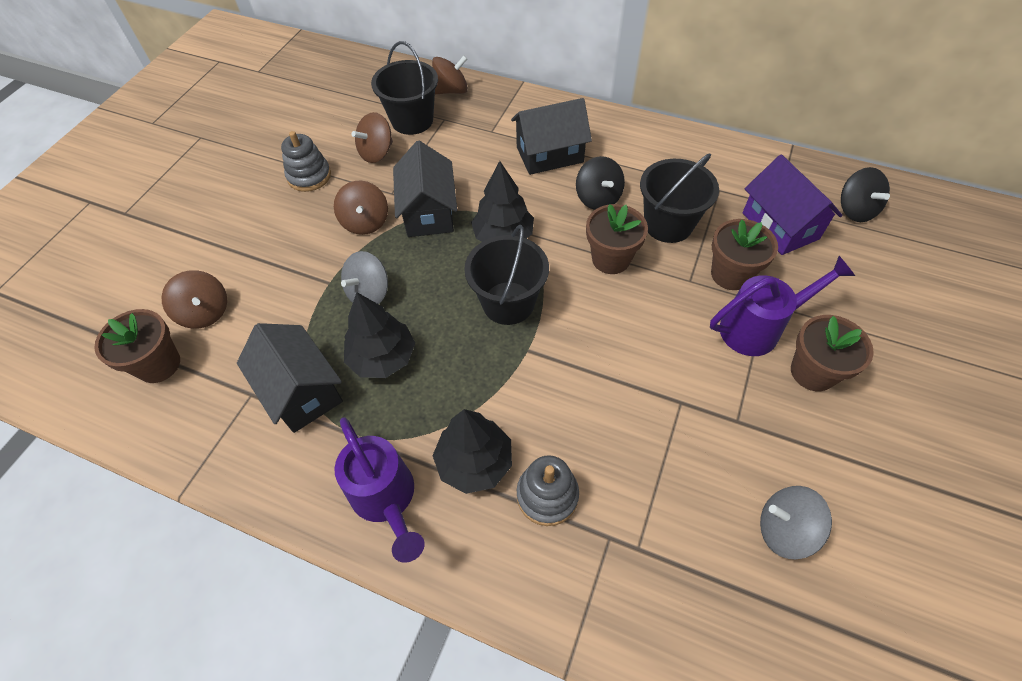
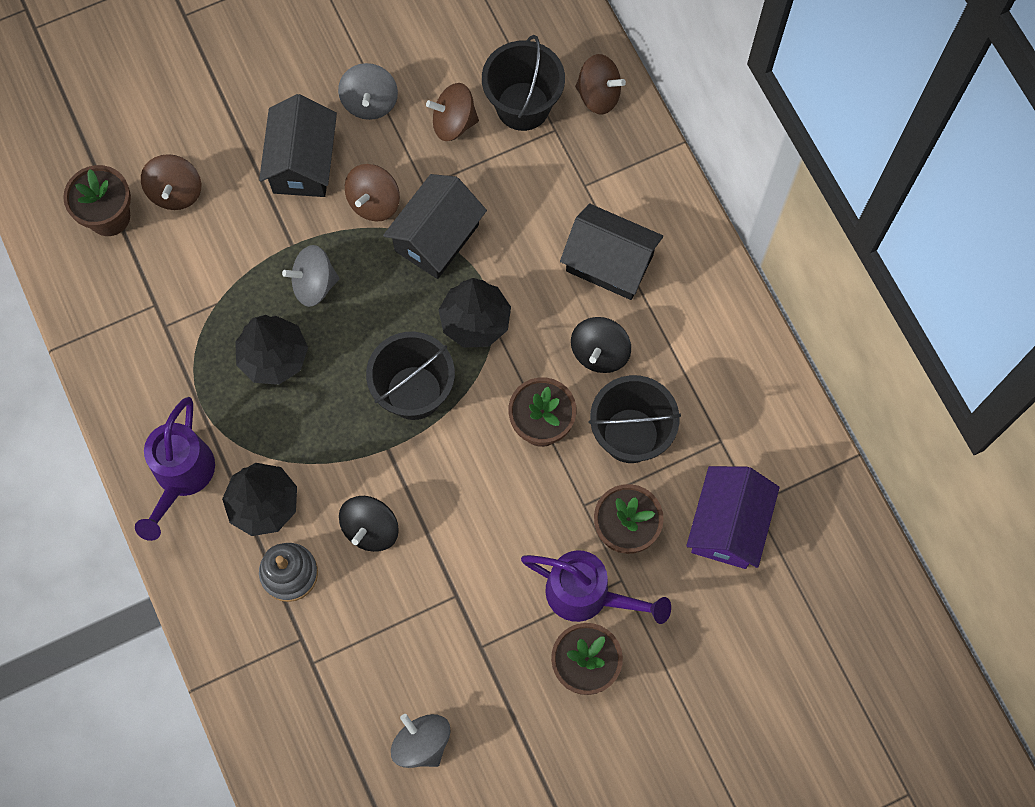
camera: 40 degrees right, 15 degrees up
black house [237,323,343,433] -> black house moved to [259,94,337,197]
grey stacking toy [281,131,331,192] -> grey spinning top [338,63,398,120]
black spinning top [841,167,890,222] -> black spinning top moved to [339,496,399,552]

